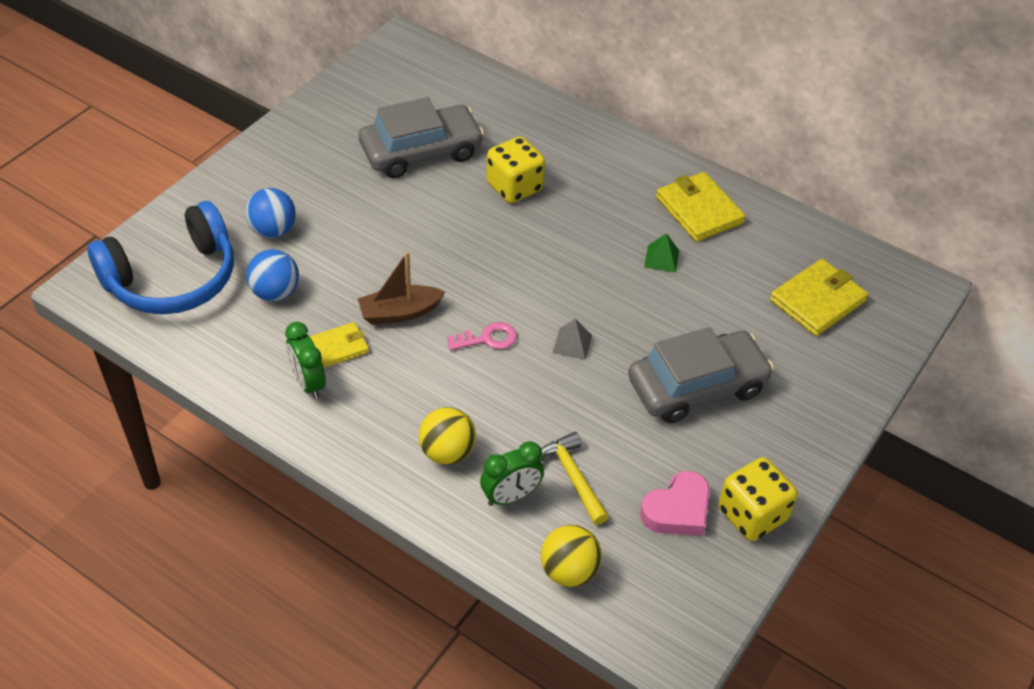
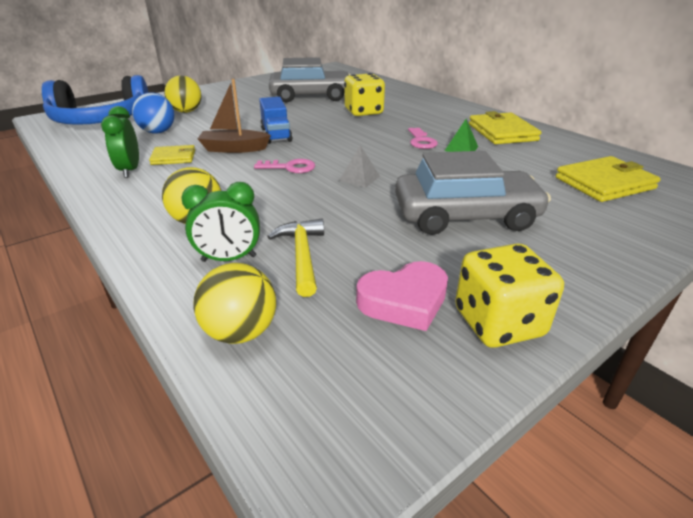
camera: 20 degrees right, 15 degrees down
blue ball [245,188,296,238] -> yellow ball [164,76,202,113]
none -> blue truck [259,97,292,144]
none -> pink key [408,128,438,149]

